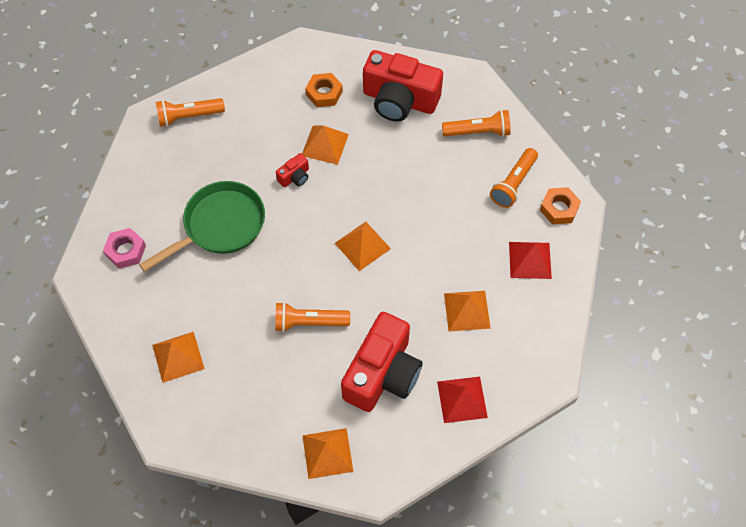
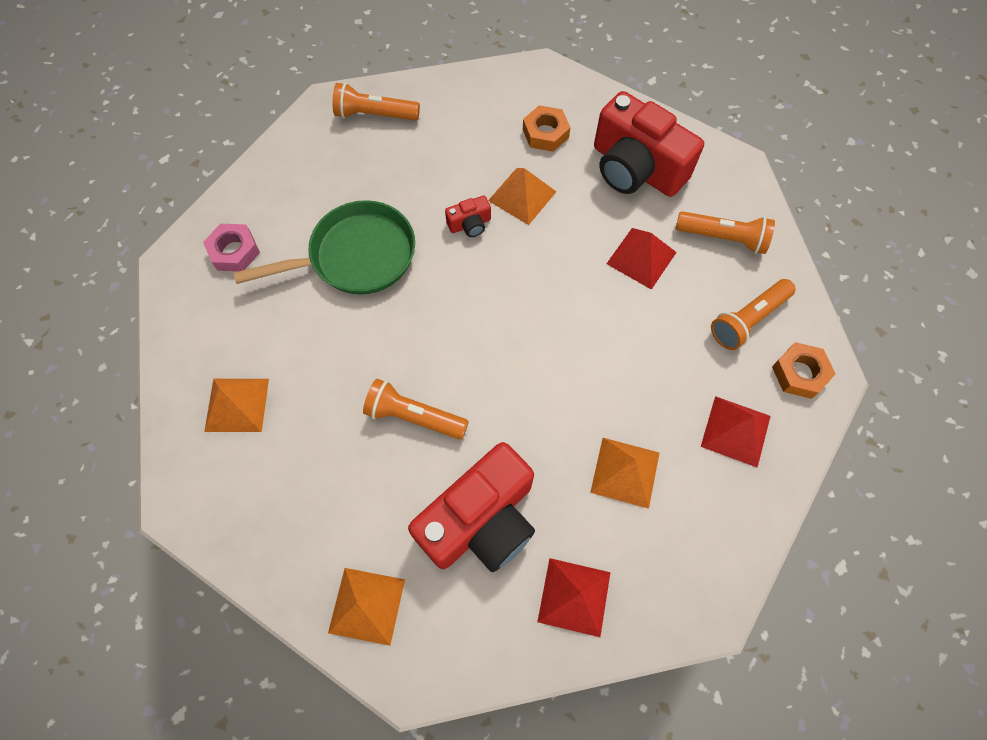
camera: 20 degrees right, 5 degrees up
orange pyramid [335,222,391,271] -> none
none -> red pyramid [606,228,677,290]

